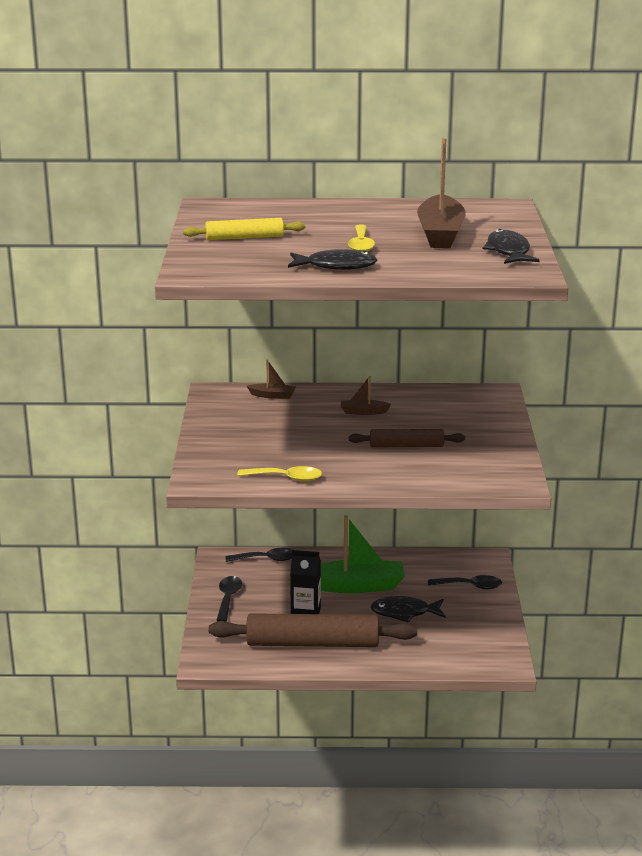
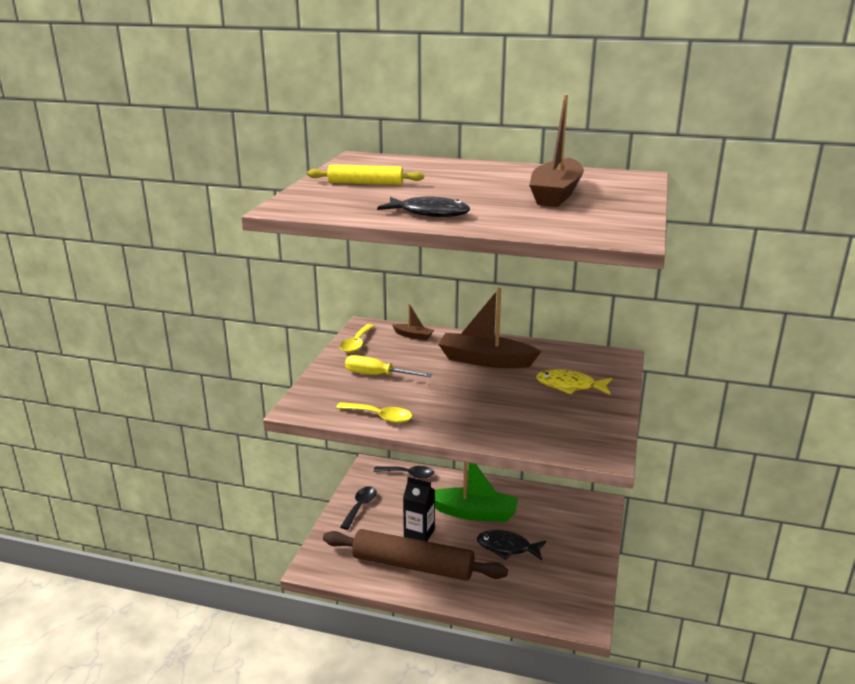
camera: 15 degrees right, 0 degrees up
brown boat [341,376,391,415] -> brown boat [438,288,541,368], size x2.15
yellow spoon [348,224,375,252] -> yellow spoon moved to [340,324,374,353]
brown rolling pin [349,429,465,447] -> none
black spoon [428,575,502,589] -> none
black fish [483,229,540,264] -> none
none -> yellow screwdriver [345,355,432,377]
none -> yellow fish [536,369,612,395]

